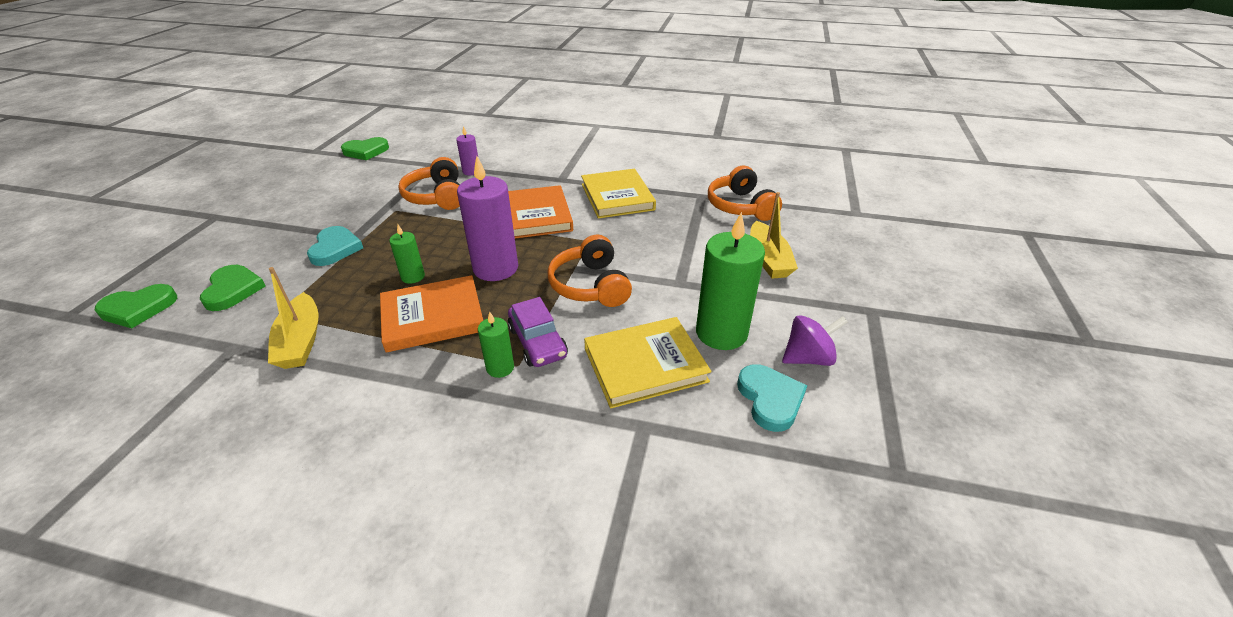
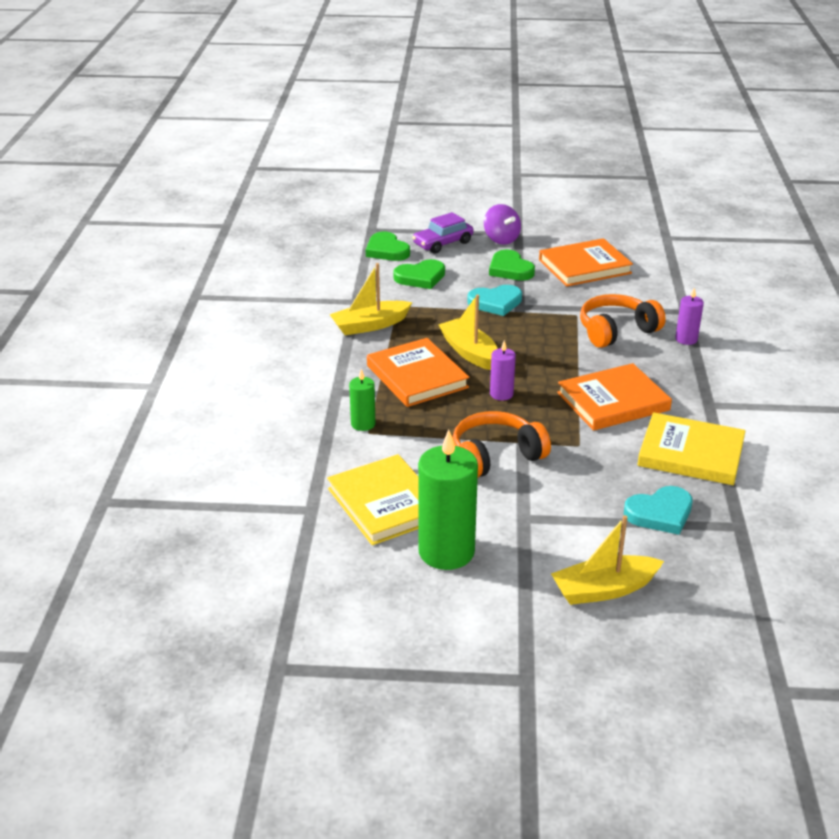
camera: 80 degrees right, 5 degrees down
green heart [341,137,389,160] -> green heart moved to [489,250,535,281]
green candle [389,225,425,284] -> yellow boat [438,294,498,370]
purple candle [457,156,518,281] -> purple candle [490,340,516,401], size x0.50
purple car [508,297,568,367] -> purple car moved to [412,212,474,254]
yellow book [581,169,656,219] -> yellow book turned 45 degrees clockwise [637,412,746,485]
orange headphones [708,166,782,221] -> none
turquoise heart [737,364,807,432] -> turquoise heart moved to [624,486,693,535]
purple spinning top [782,315,847,366] -> purple spinning top moved to [484,204,521,245]
none -> orange book [539,238,633,287]

